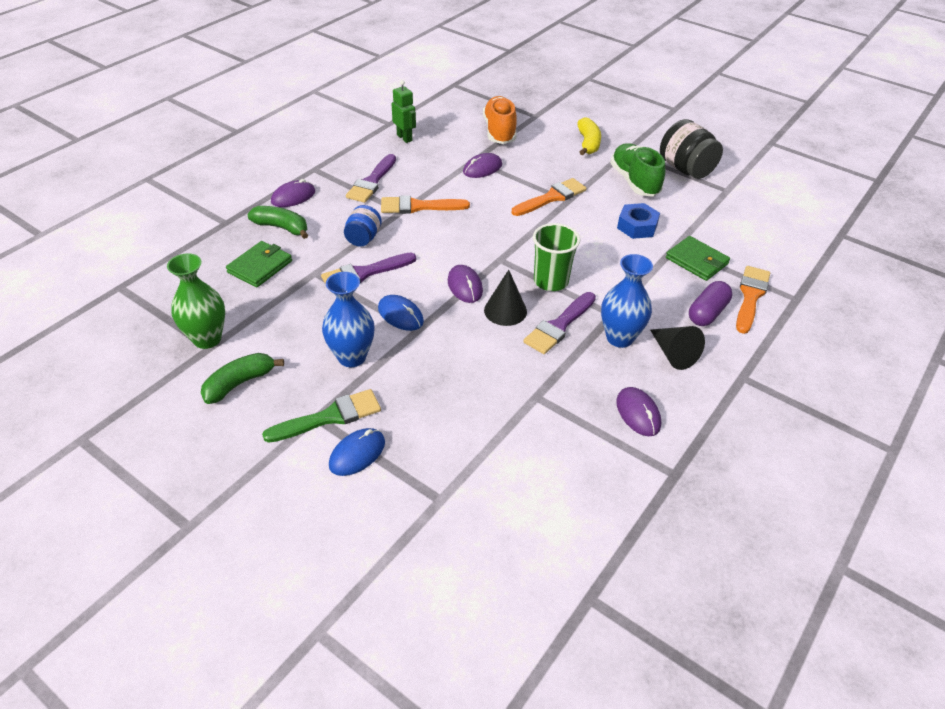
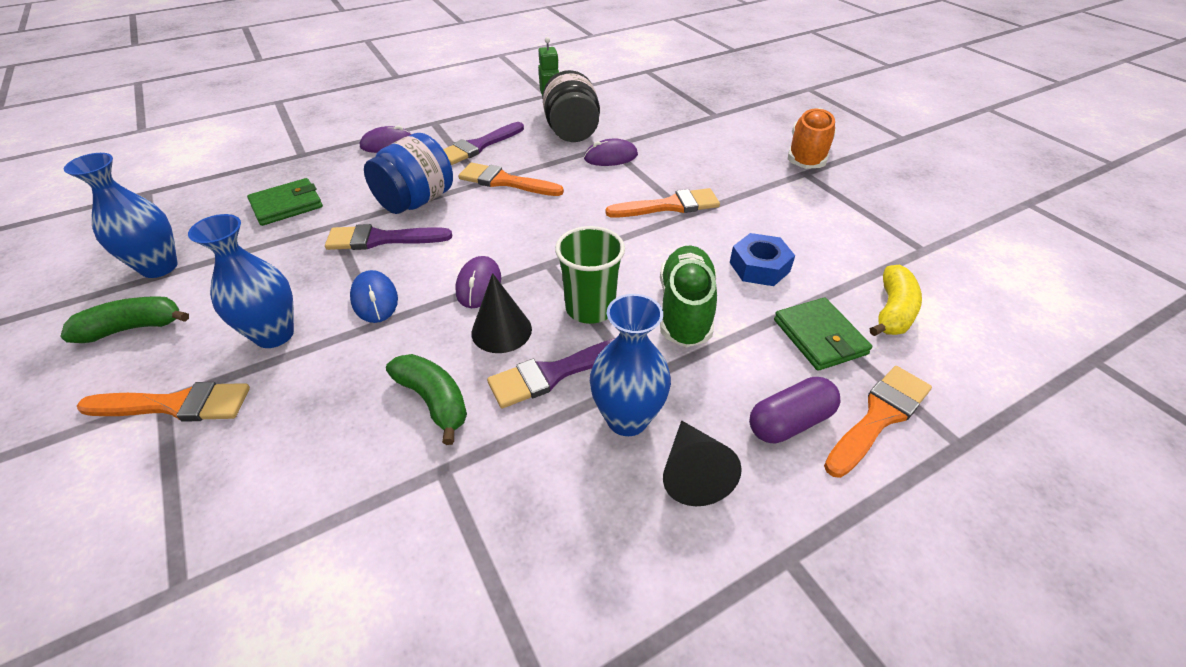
camera: 25 degrees right, 0 degrees up
green vase [167,253,225,349] -> blue vase [64,153,178,278]
green banana [247,206,308,239] -> green banana moved to [386,354,467,445]
green brush [262,389,381,443] -> orange brush [77,382,250,422]
blue mouse [329,428,385,476] -> none
blue jar [344,205,382,247] -> blue jar [364,133,453,214], size x1.64
orange shoe [483,96,517,144] -> orange shoe moved to [788,108,836,169]
yellow banana [578,117,601,155] -> yellow banana moved to [870,265,922,336]
green shoe [610,143,665,197] -> green shoe moved to [660,245,717,348]
purple mouse [616,387,661,436] -> none
black jar [660,119,723,179] -> black jar moved to [542,70,600,142]

